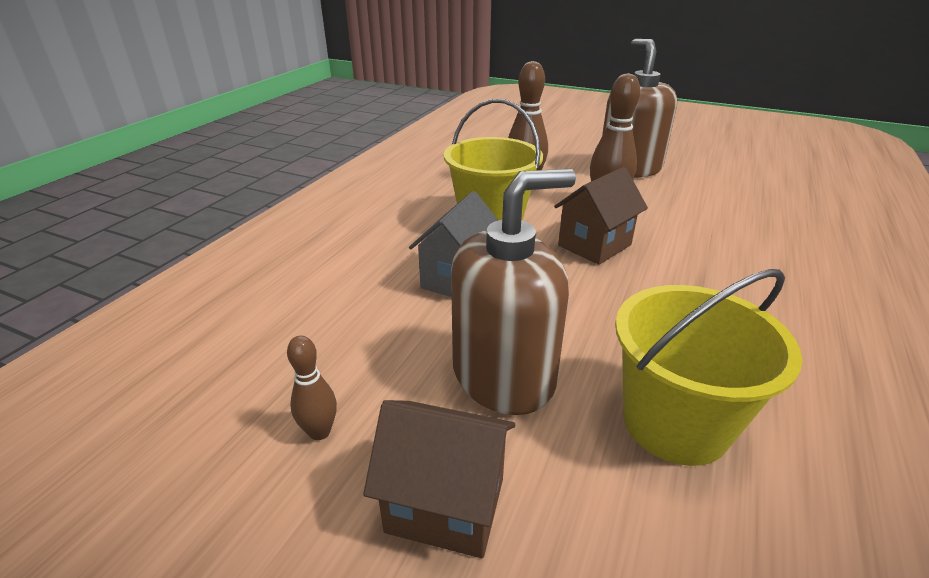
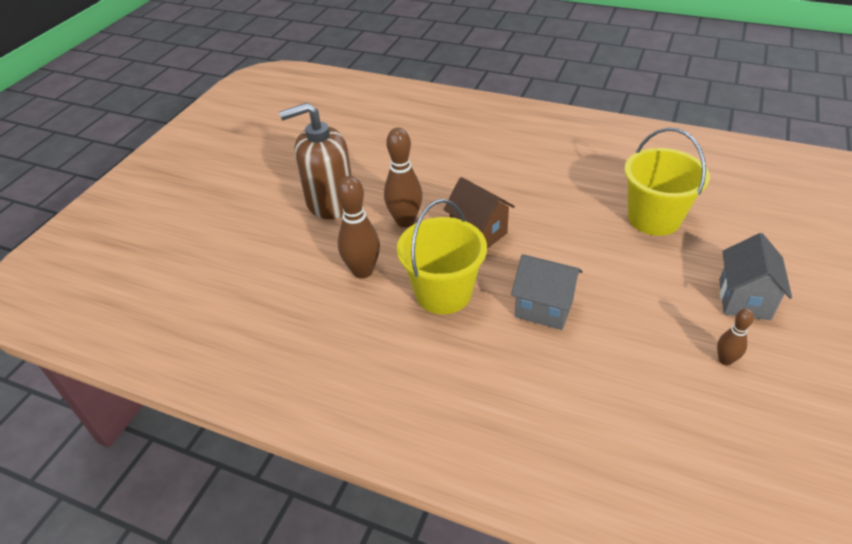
camera: 90 degrees left, 10 degrees up
brown house [363,400,515,558] -> grey house [719,233,792,320]
brown soap dispenser [451,169,576,415] -> none

